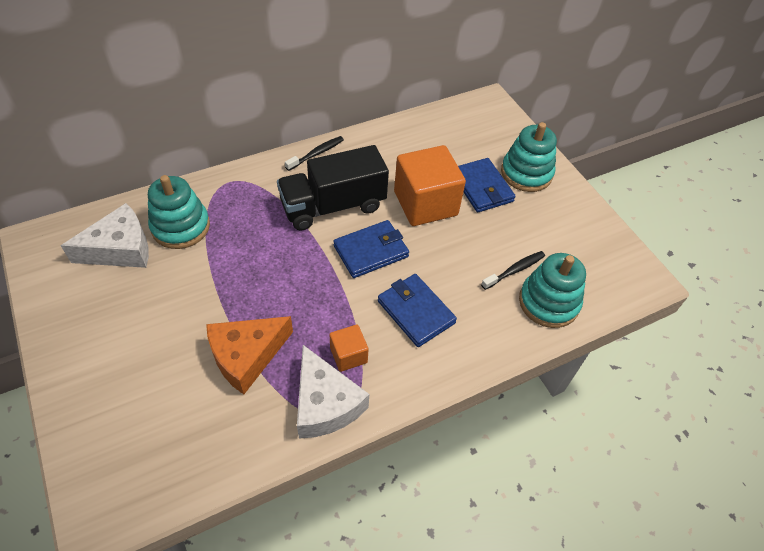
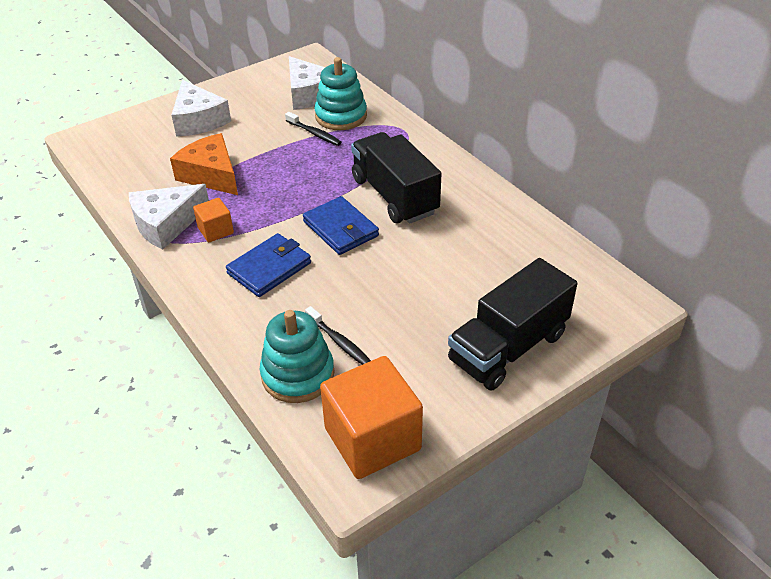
camera: 85 degrees right, 10 degrees down
black toothbrush [285,136,344,171] -> black toothbrush moved to [285,112,342,146]
orange cube [394,145,466,226] -> orange cube moved to [320,356,423,479]
blue wallet [458,158,516,212] -> none
turquoise stacking toy [501,122,557,192] -> black truck [448,258,577,390]
none -> white cheese [171,80,231,137]

